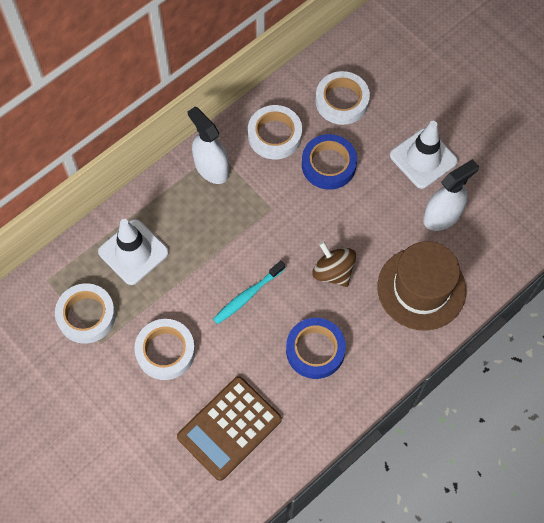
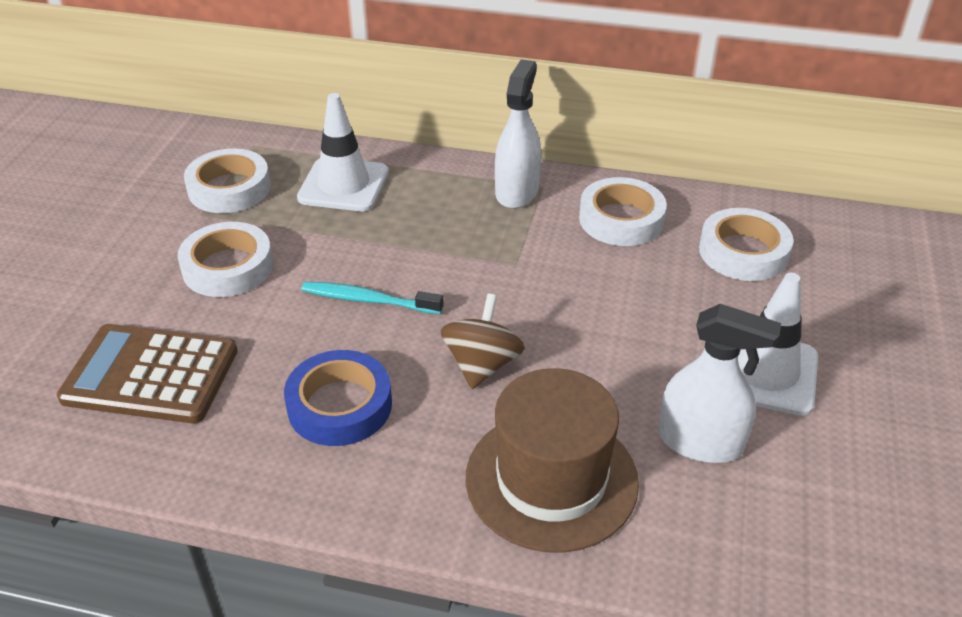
camera: 55 degrees right, 25 degrees down
blue tape [302,134,357,190] -> none

